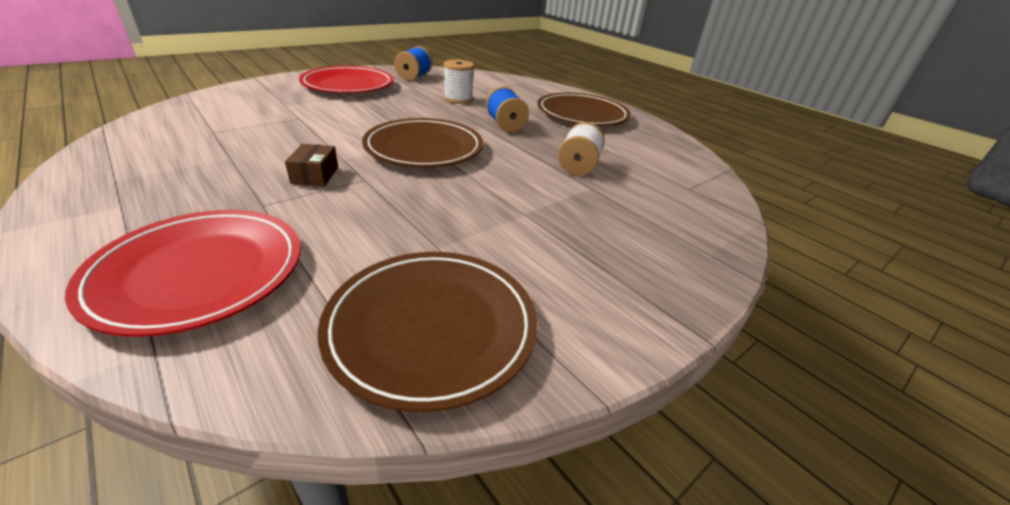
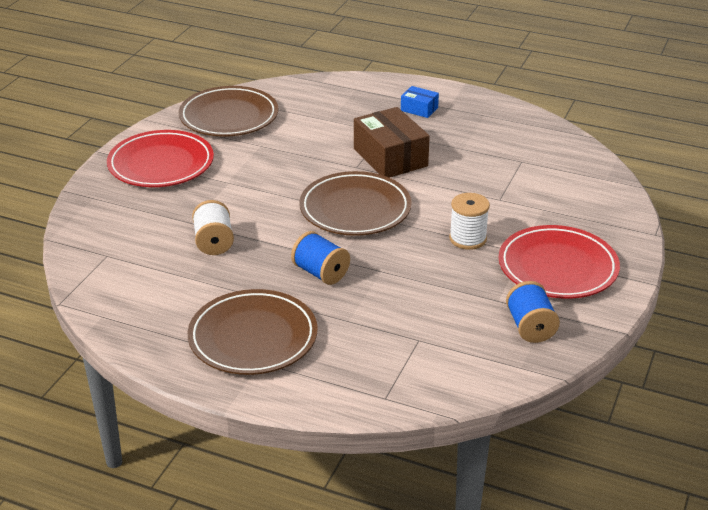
camera: 155 degrees right, 0 degrees up
red plate [65,210,301,337] -> red plate moved to [107,130,214,187]
brown box [285,144,338,186] -> brown box [354,107,430,178], size x1.97
white spool [444,59,474,104] -> white spool moved to [449,193,490,250]
none -> blue box [401,86,439,118]

